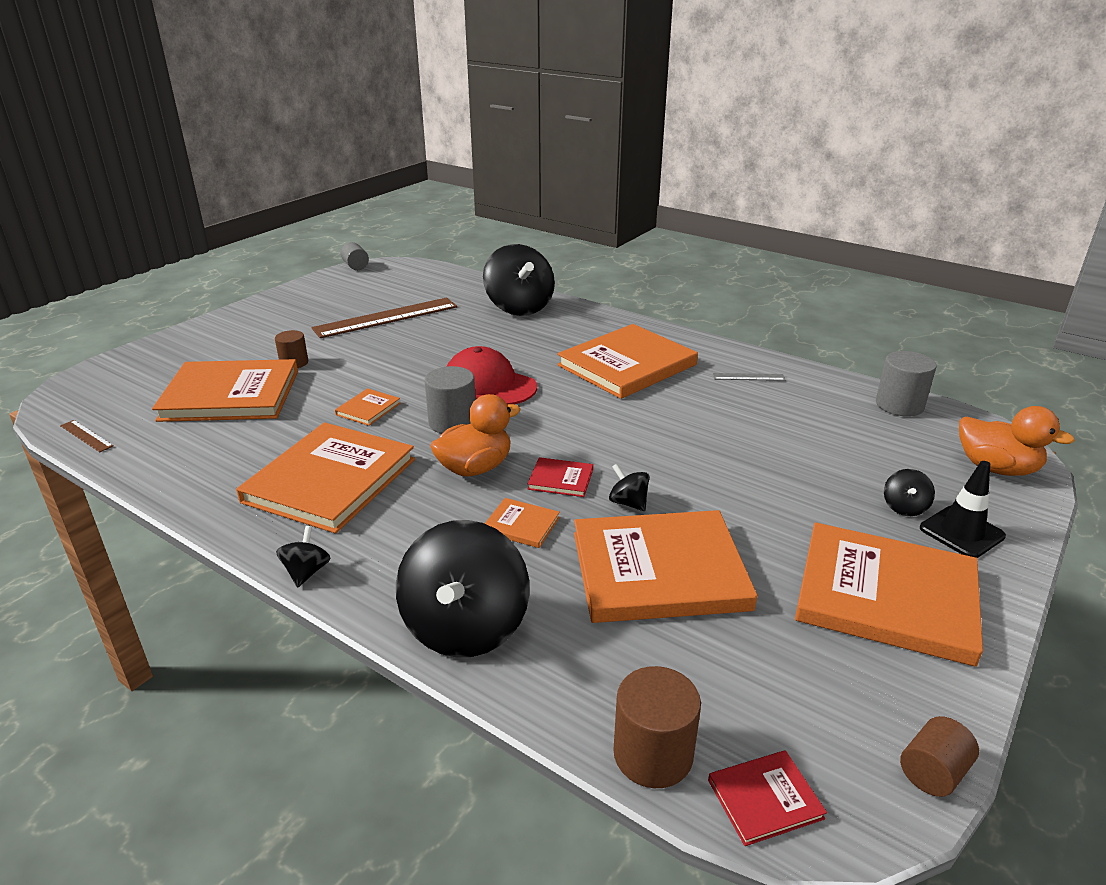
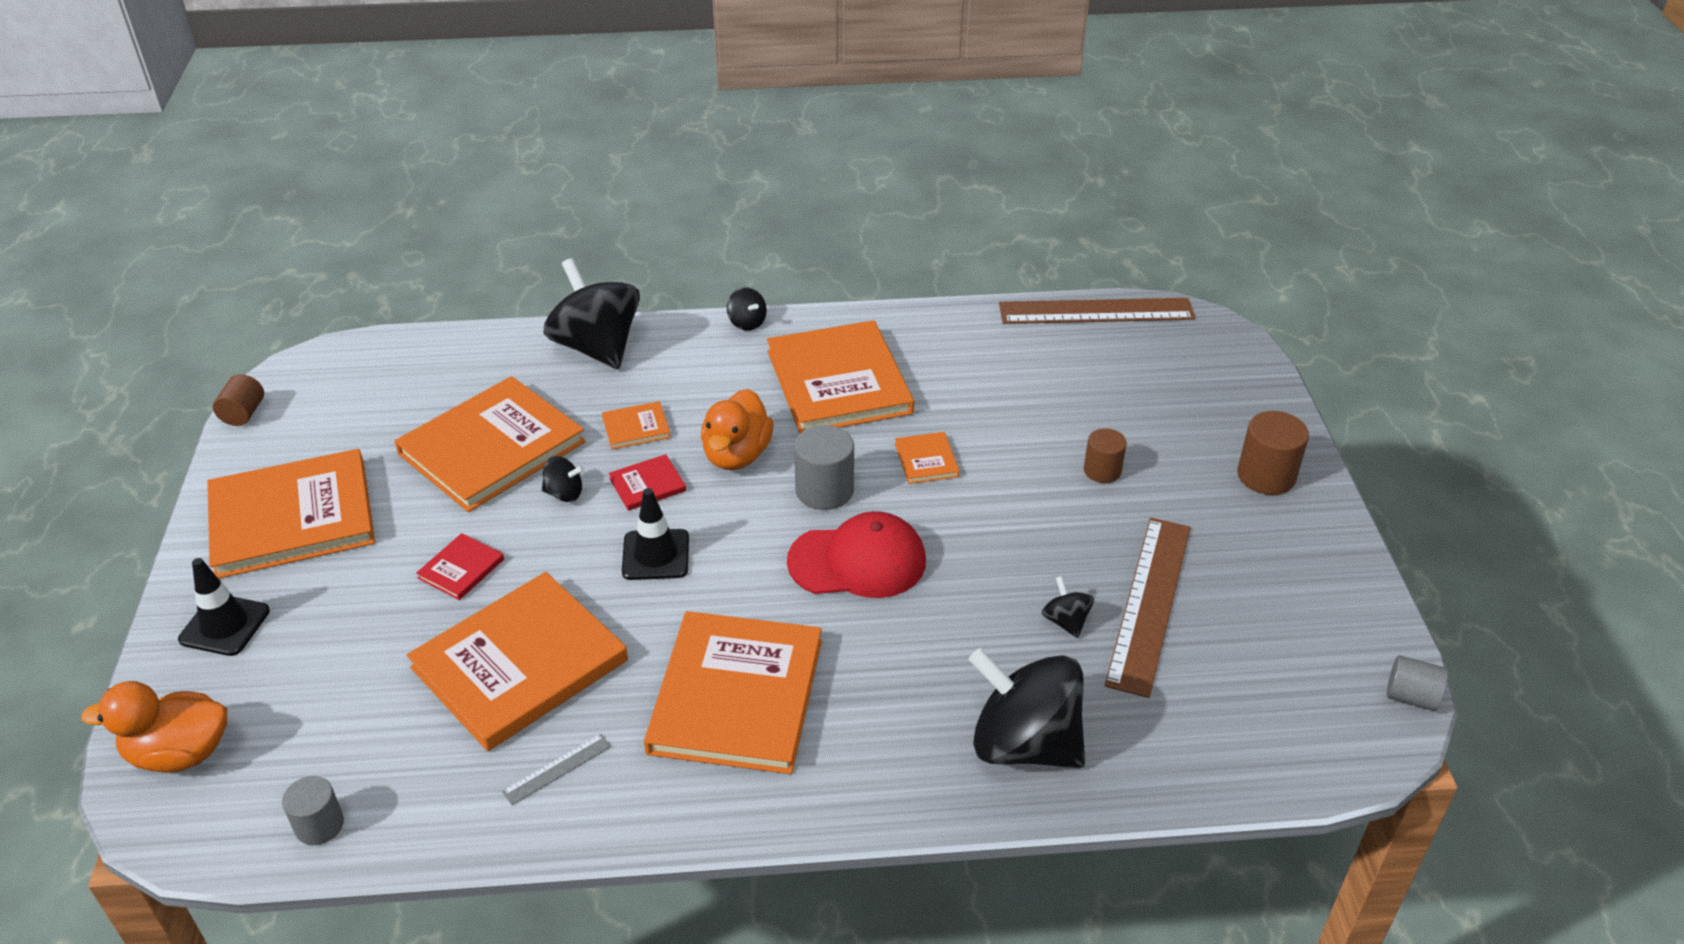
camera: 140 degrees right, 10 degrees up
brown ruler [60,420,114,452] -> brown ruler [999,298,1195,324], size x2.35
orange book [152,359,298,422] -> orange book moved to [407,572,628,751]
brown cylinder [613,666,701,788] -> brown cylinder moved to [1237,411,1309,495]
red book [708,750,827,846] -> red book moved to [416,533,504,600]
grey cylinder [876,351,936,417] -> grey cylinder [282,776,344,845], size x0.66
black spinning top [884,469,935,516] -> black spinning top moved to [1042,576,1094,638]
none -> black traffic cone [622,488,689,580]

